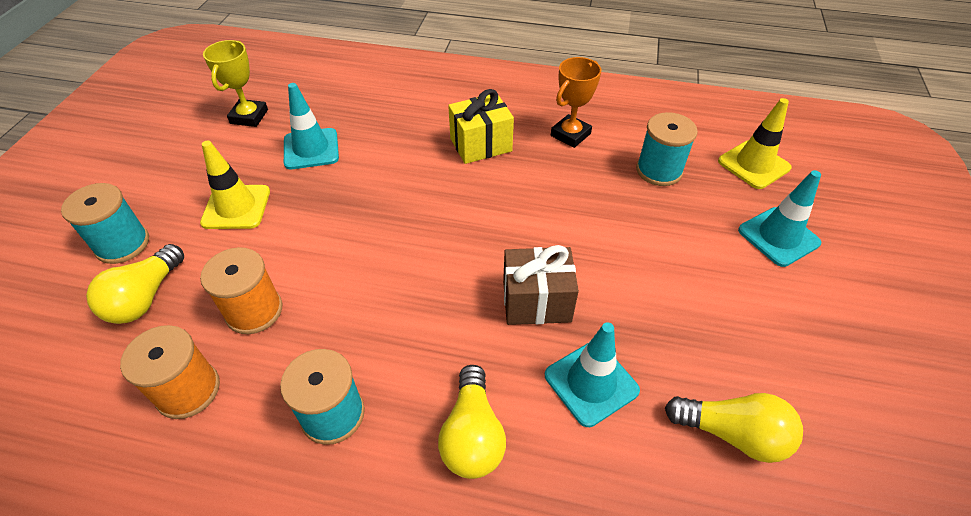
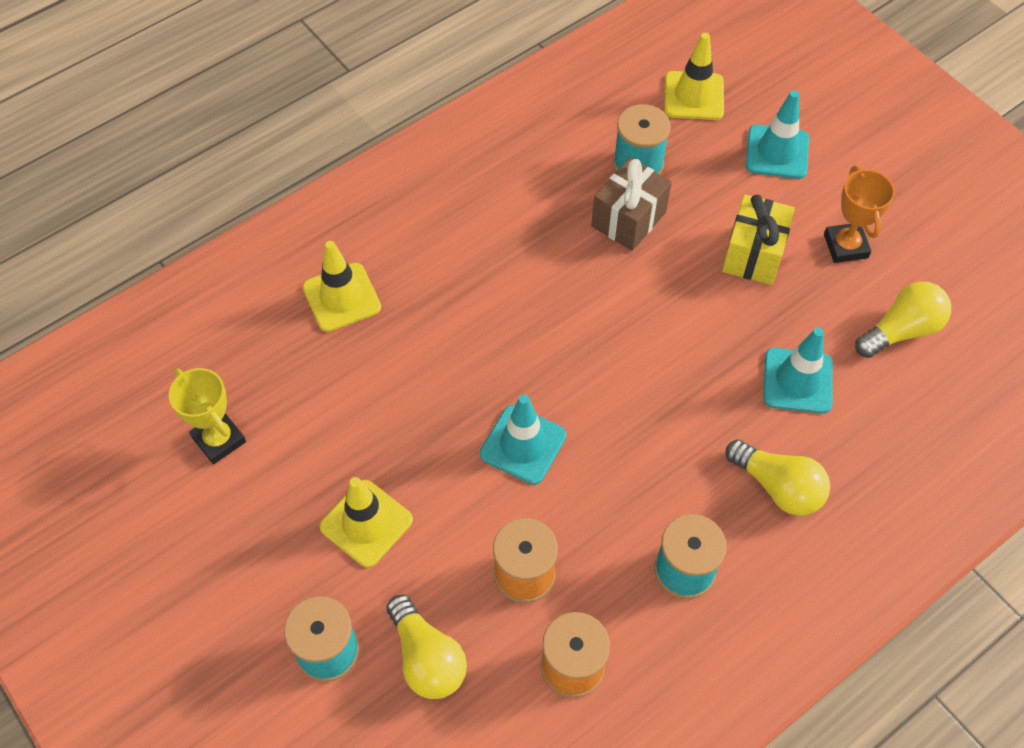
camera: 50 degrees left, 10 degrees up
turquoise traffic cone [284,83,339,169] -> turquoise traffic cone moved to [480,394,566,485]
yellow gift [448,89,514,164] -> yellow gift moved to [722,194,795,285]
brown gift [503,245,579,325] -> brown gift moved to [591,158,672,251]
orange trophy [551,57,601,148] -> orange trophy moved to [824,166,895,263]
none -> yellow traffic cone [303,241,381,332]

